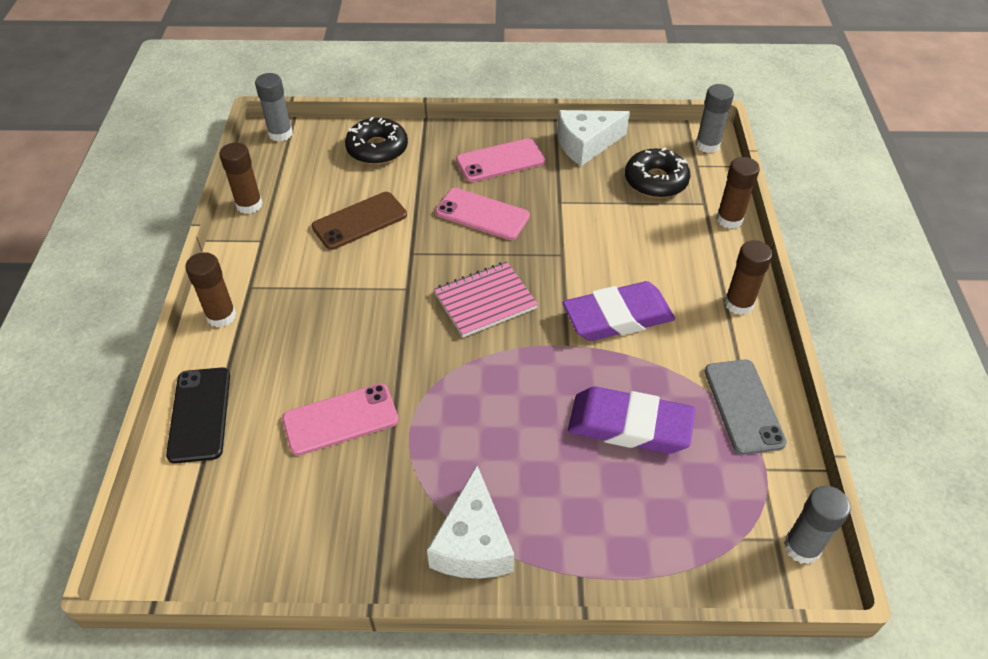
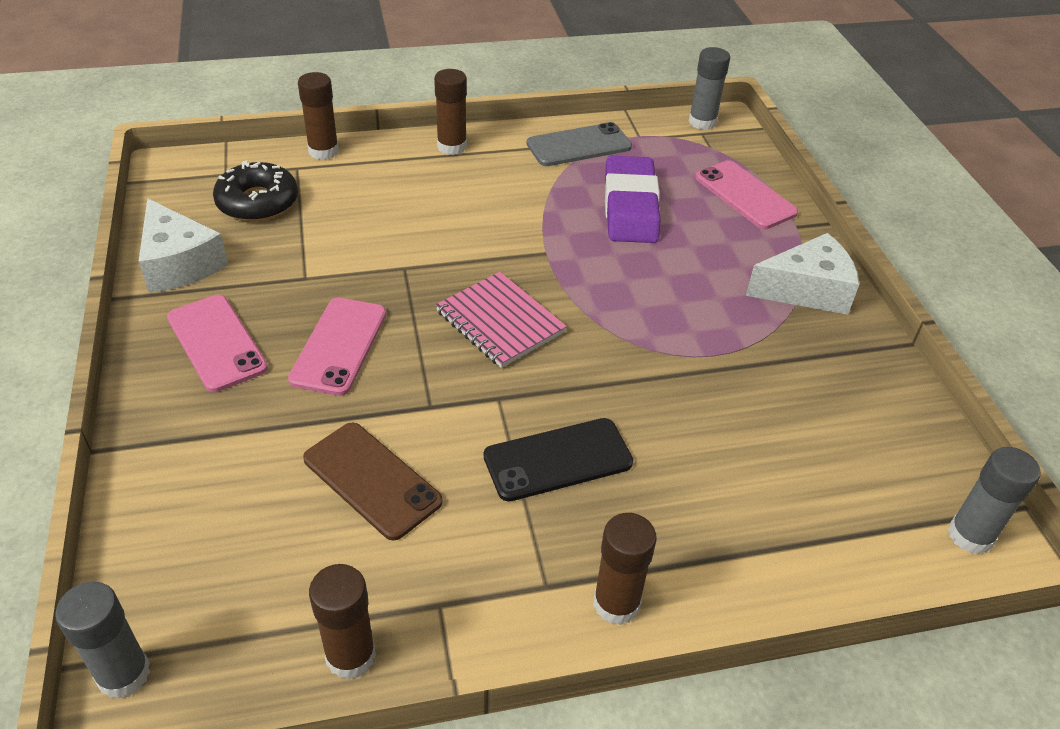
camera: 105 degrees left, 5 degrees down
black phone [166,367,230,464] -> black phone moved to [484,418,633,501]
pink phone [282,384,399,456] -> pink phone moved to [695,160,798,229]
black donut [345,117,408,165] -> none
purple eraser [563,281,675,341] -> none
grey glue stick [696,84,734,153] -> grey glue stick moved to [948,447,1041,554]

